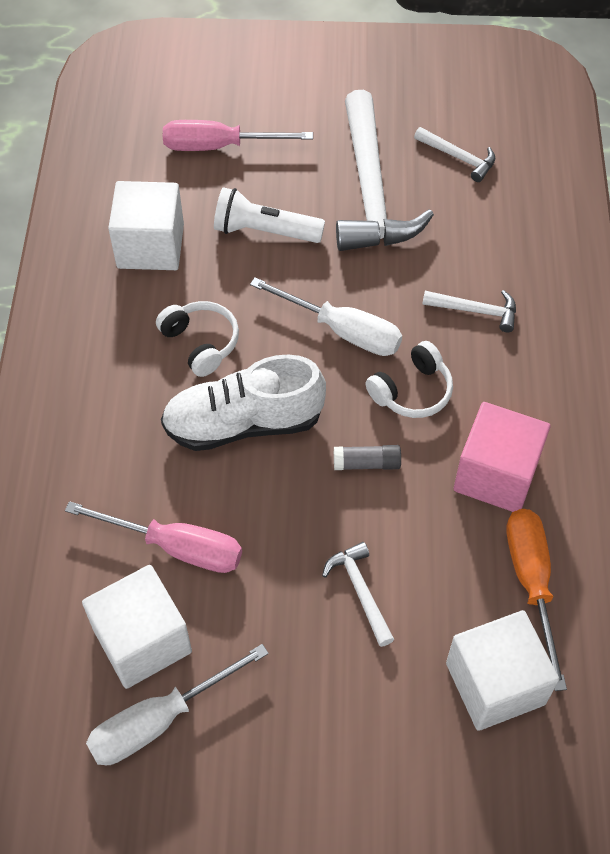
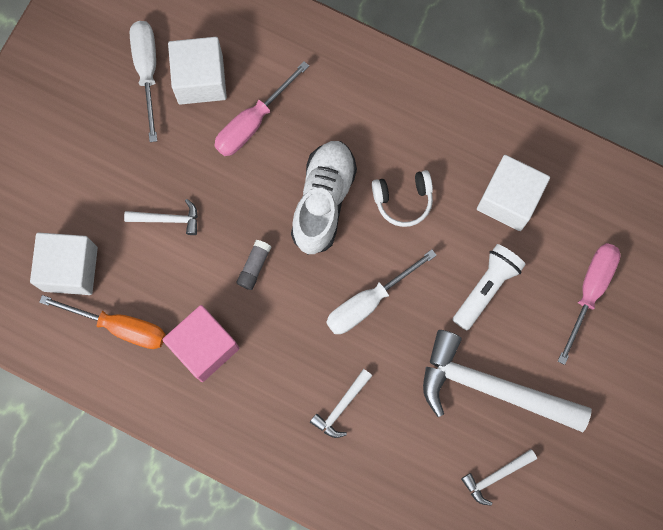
camera: 115 degrees right, 20 degrees up
white headphones [366,341,453,418] -> none

